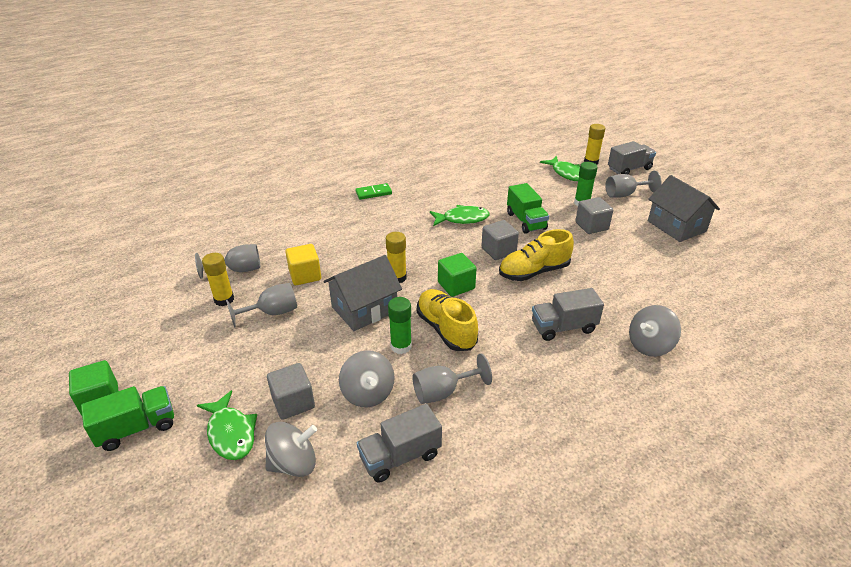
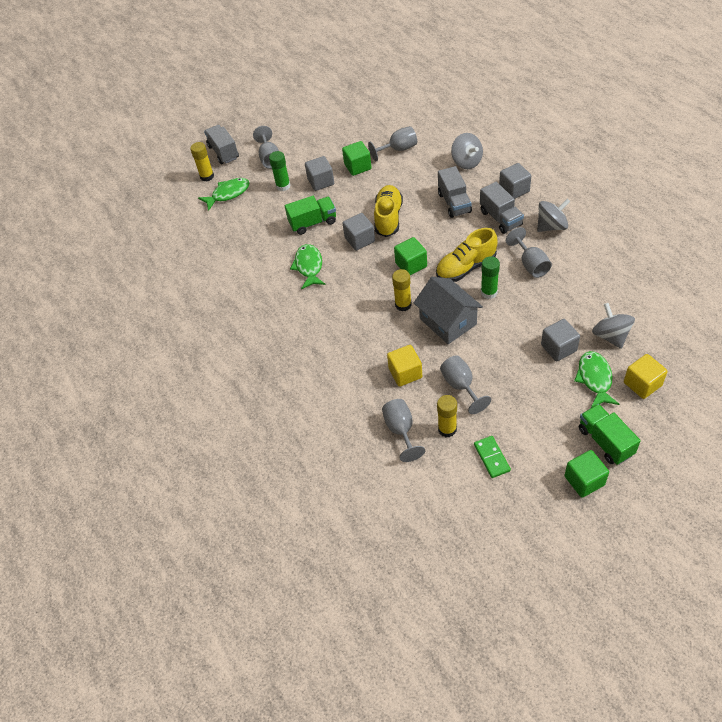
camera: 85 degrees left, 15 degrees up
green fish [197,390,257,460] -> green fish turned 60 degrees counterclockwise [574,351,620,408]
grey spinning top [339,350,395,407] -> grey spinning top moved to [537,199,570,232]
green domino [355,183,392,200] -> green domino moved to [474,436,511,478]
grey truck [357,404,442,483] -> grey truck moved to [480,182,524,234]
yellow shoe [499,229,574,281] -> yellow shoe turned 150 degrees counterclockwise [374,185,403,237]
grey house [648,175,720,242] -> none
none -> green cube [342,141,372,176]
none -> grey goblet [368,126,417,161]
none -> grey cube [499,163,531,199]
none -> yellow cube [624,354,668,399]

